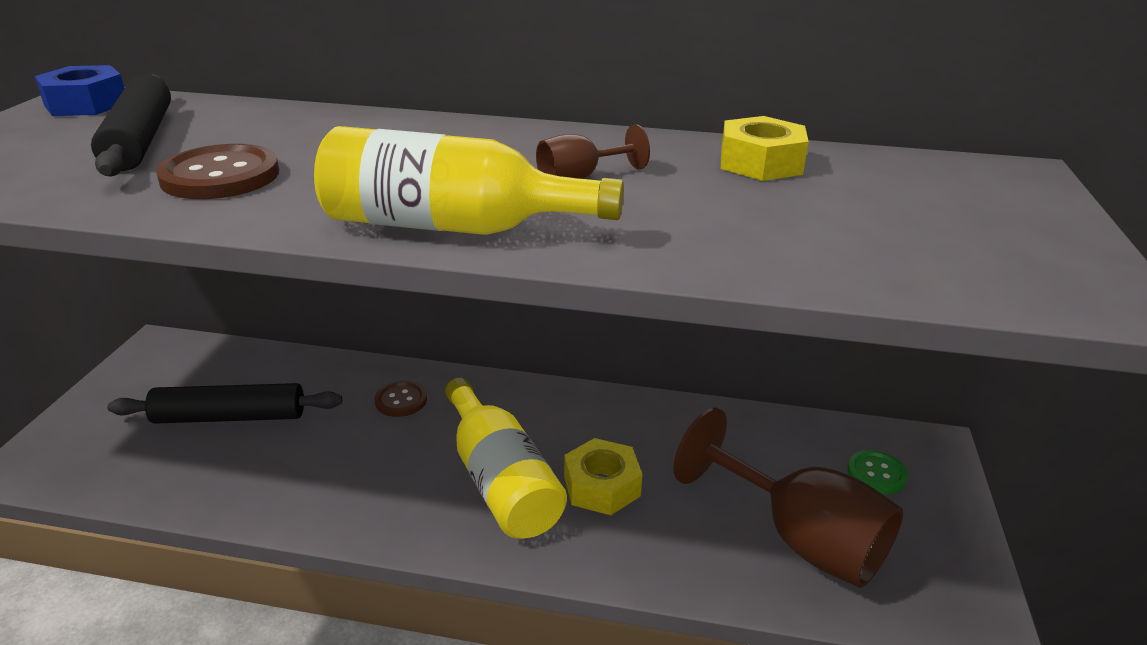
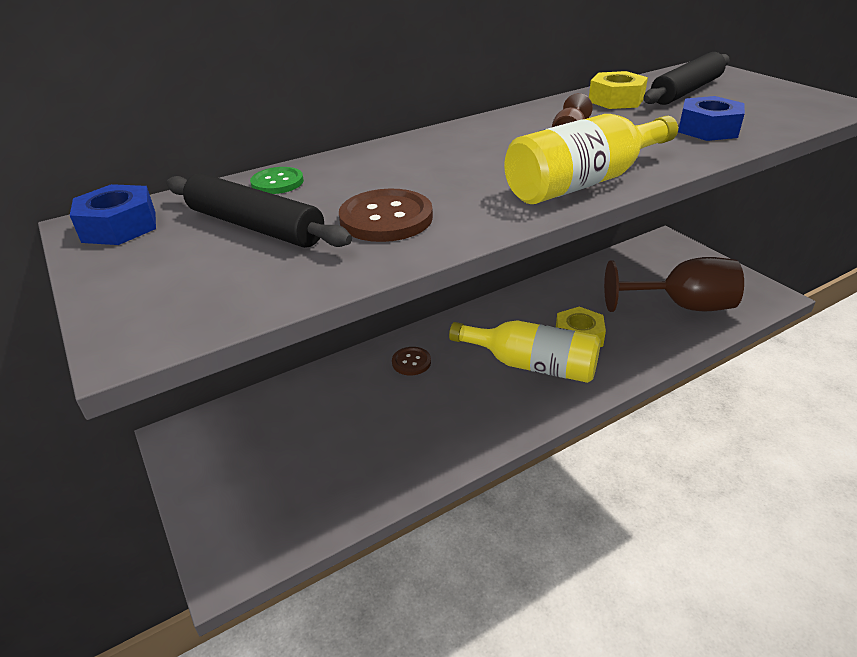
camera: 40 degrees left, 5 degrees up
black rolling pin [107,383,342,424] -> black rolling pin moved to [644,52,730,105]
green button [847,450,908,494] -> green button moved to [250,167,304,194]
none -> blue nut [678,96,745,141]

